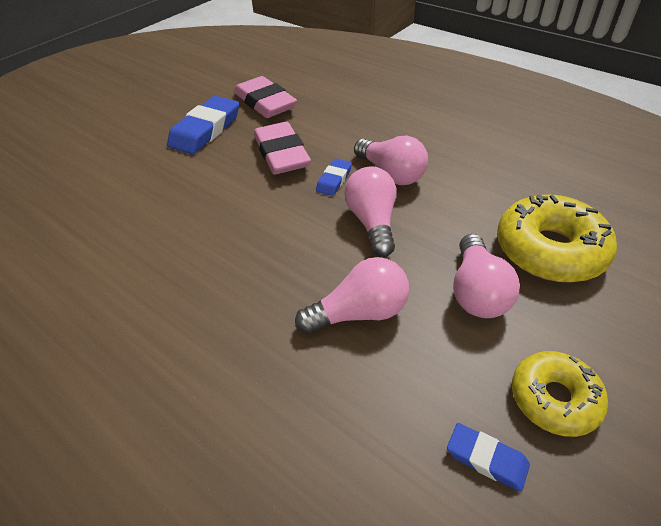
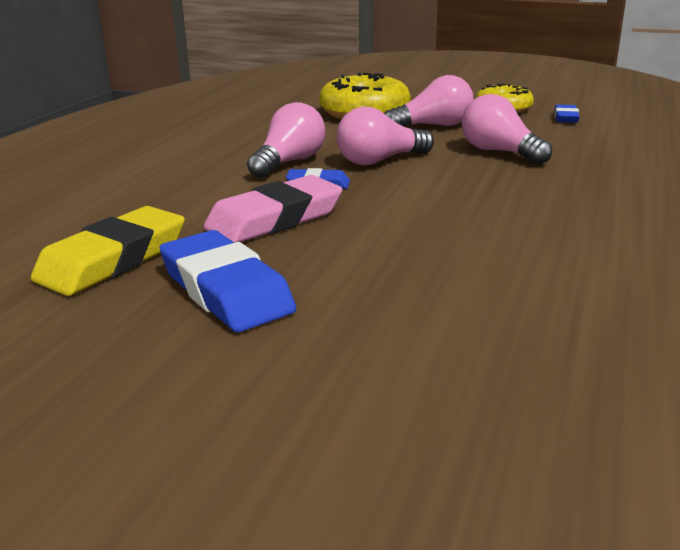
camera: 110 degrees left, 20 degrees down
blue eraser [167,96,239,155] -> blue eraser turned 45 degrees clockwise [159,230,296,332]
pink eraser [234,76,297,118] -> yellow eraser [30,206,185,296]

